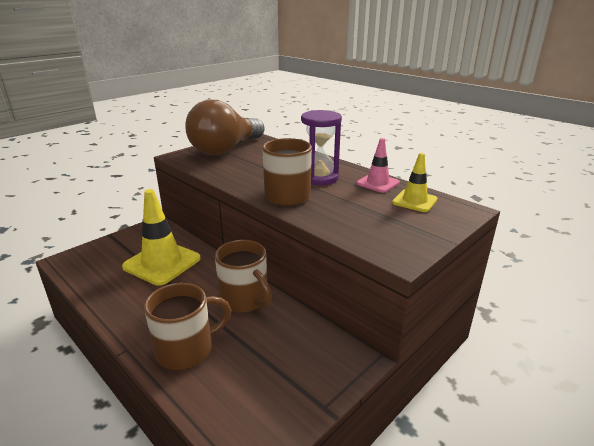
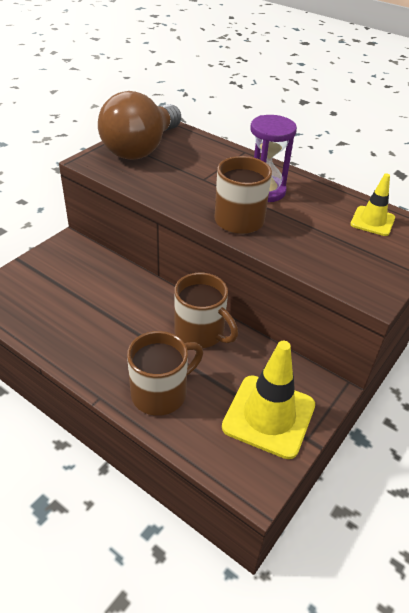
camera: 10 degrees left, 15 degrees up
yellow traffic cone [122,189,201,286] -> yellow traffic cone moved to [222,341,315,459]
pink traffic cone [356,138,400,193] -> none

